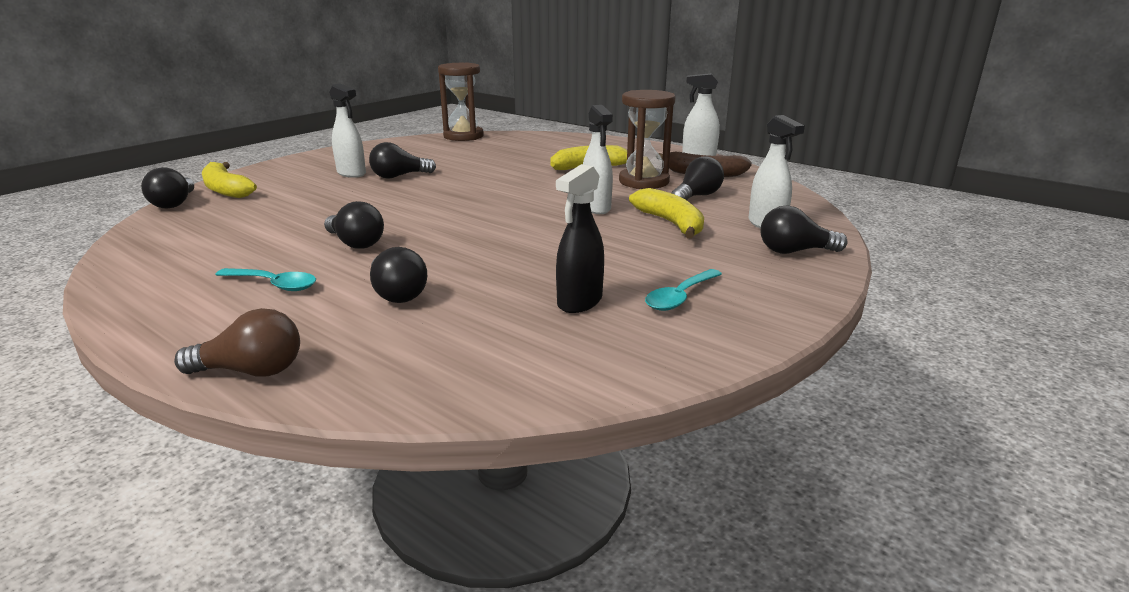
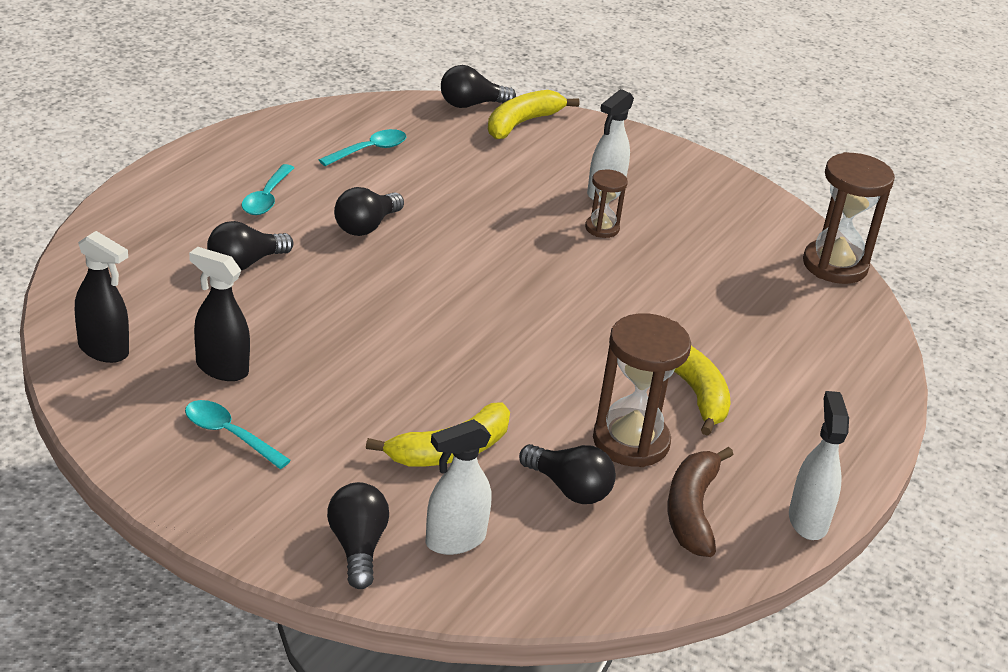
camera: 80 degrees right, 10 degrees up
brown light bulb [174,308,300,377] -> none
black light bulb [369,142,436,179] -> brown hourglass [585,169,628,238]
white spray bottle [583,105,613,214] -> none
none -> black spray bottle [75,231,129,363]
none -> turquoise spoon [319,129,406,166]

